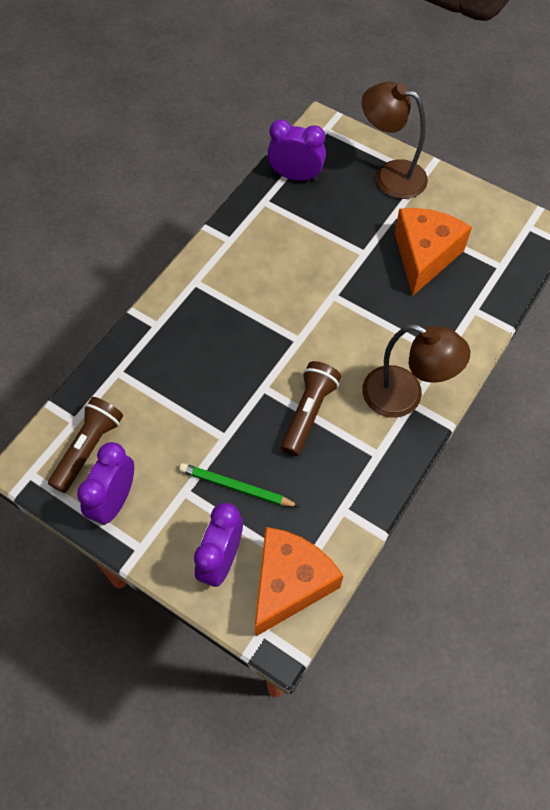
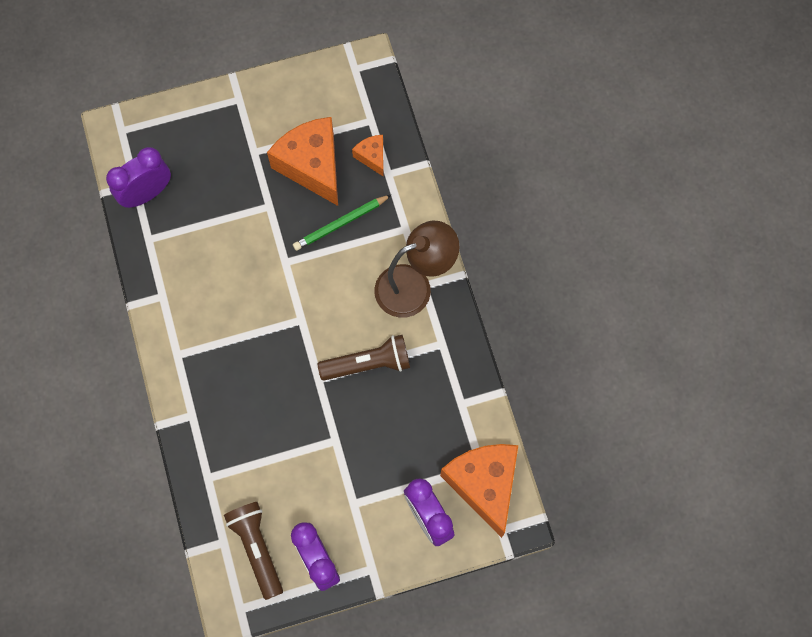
camera: 50 degrees left, 10 degrees up
green pencil [179,463,300,507] -> green pencil moved to [293,195,391,251]
brown flashlight [281,361,341,456] -> brown flashlight turned 105 degrees clockwise [318,335,410,381]
brown lamp [362,82,428,199] -> none
none -> orange cheese [352,135,383,176]

